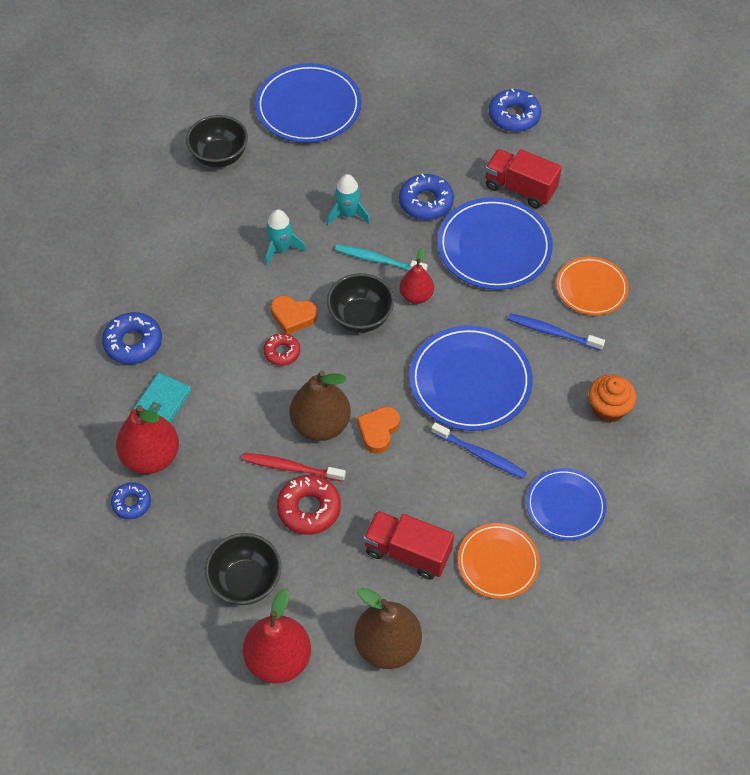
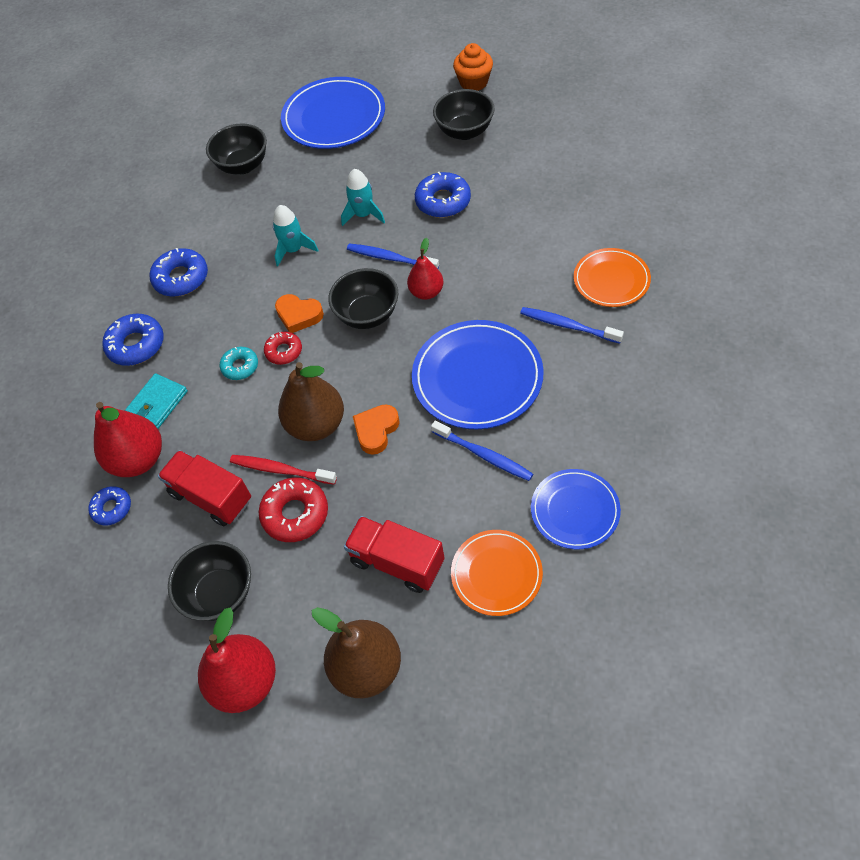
camera: 10 degrees right, 0 degrees up
turquoise toothbrush [335,244,427,271] -> blue toothbrush [347,243,439,269]
blue plate [437,197,553,290] -> none
red truck [485,149,562,209] -> red truck moved to [158,450,251,526]
blue donut [489,88,542,132] -> blue donut moved to [150,248,208,297]
orange cupcake [589,374,636,423] -> orange cupcake moved to [453,43,493,91]
none -> turquoise donut [220,347,258,380]
none -> black bowl [433,89,495,140]

